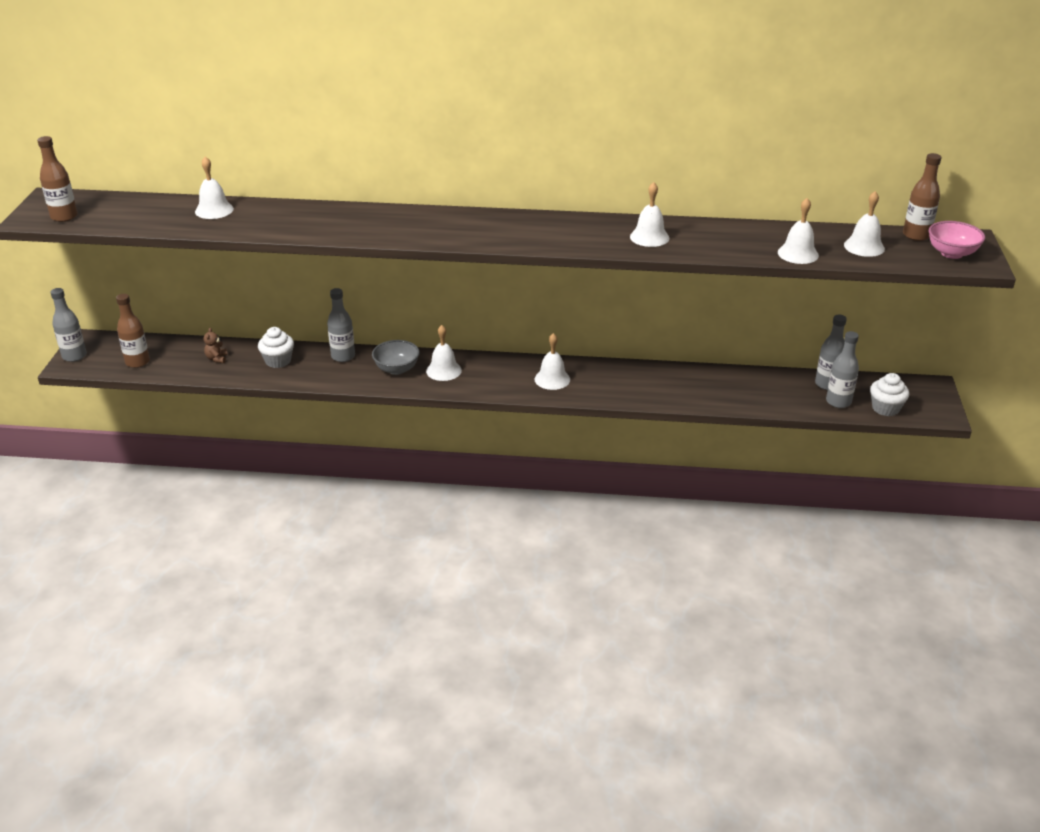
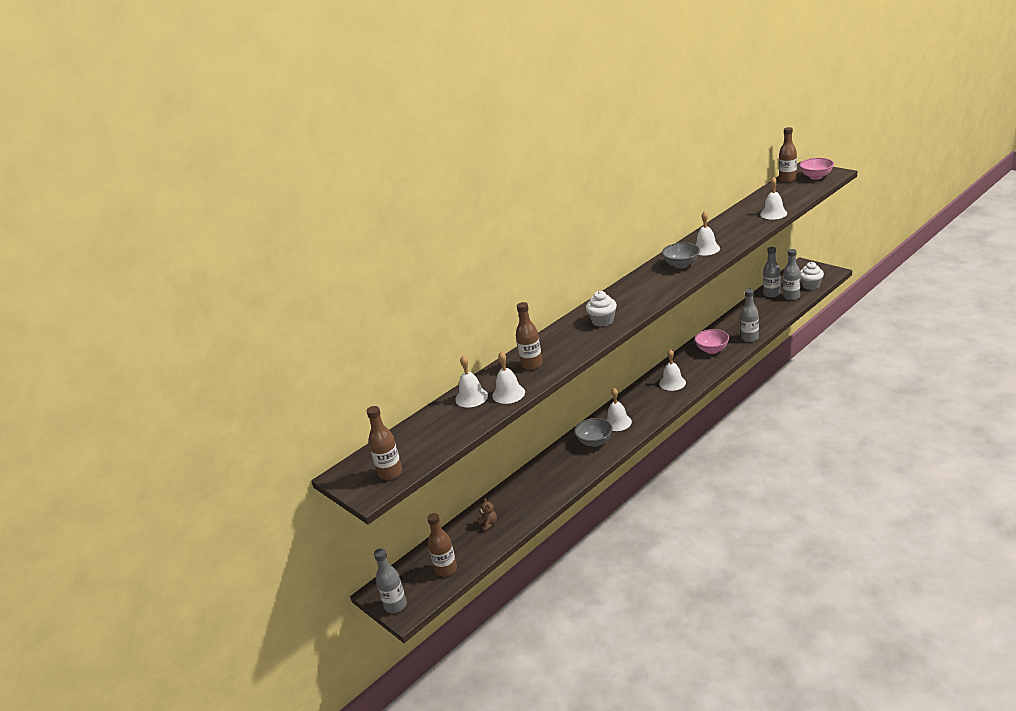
camera: 45 degrees left, 5 degrees down
brown teddy bear [204,328,228,363] -> brown teddy bear turned 150 degrees counterclockwise [478,498,497,532]
white cupcake [258,327,294,368] -> white cupcake moved to [586,291,617,327]
grey bottle [327,288,355,362] -> grey bottle moved to [740,289,759,342]
white bell [844,191,885,257] -> white bell moved to [492,352,525,404]
none -> brown bottle [516,302,542,370]
none -> grey bowl [662,243,700,269]
none -> pink bowl [695,329,729,354]

